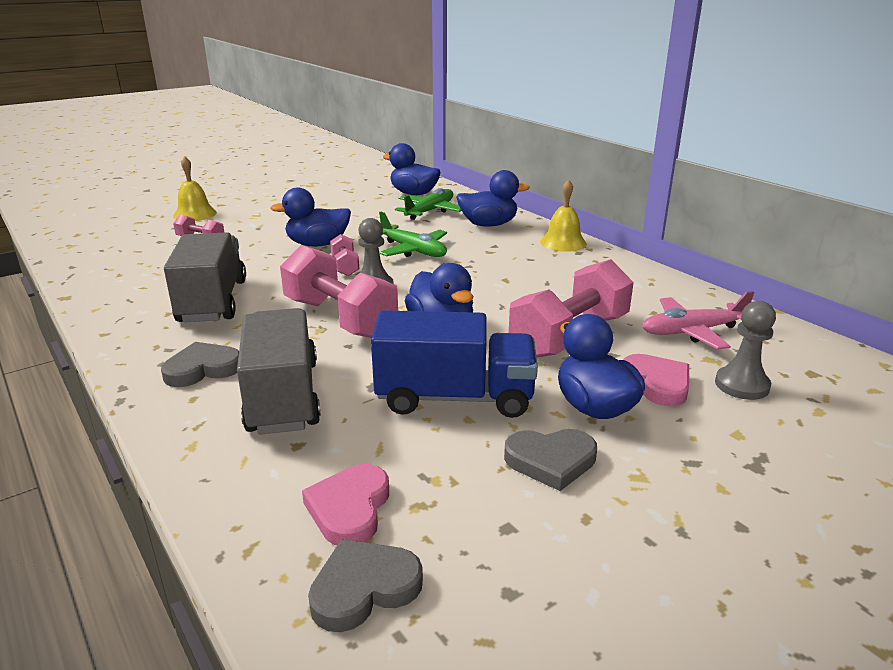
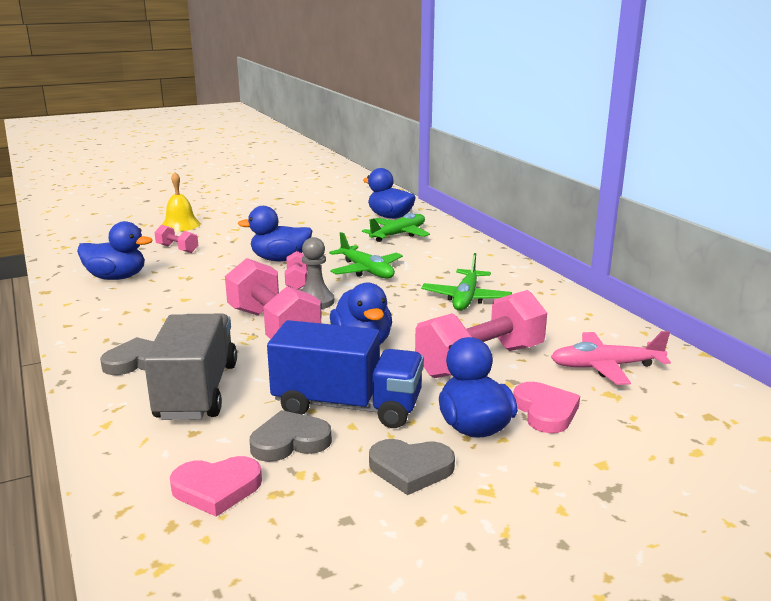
camera: 10 degrees right, 5 degrees down
grey truck [164,232,246,322] -> none
pink heart [302,464,389,546] -> pink heart turned 120 degrees counterclockwise [170,456,262,517]
grey heart [308,539,423,632] -> grey heart moved to [250,410,332,462]
blue duck [456,170,530,227] -> blue duck moved to [77,221,153,280]
yellow bell [540,179,587,252] -> none
grey pawn [715,301,776,400] -> none
none -> green plane [421,253,512,311]

